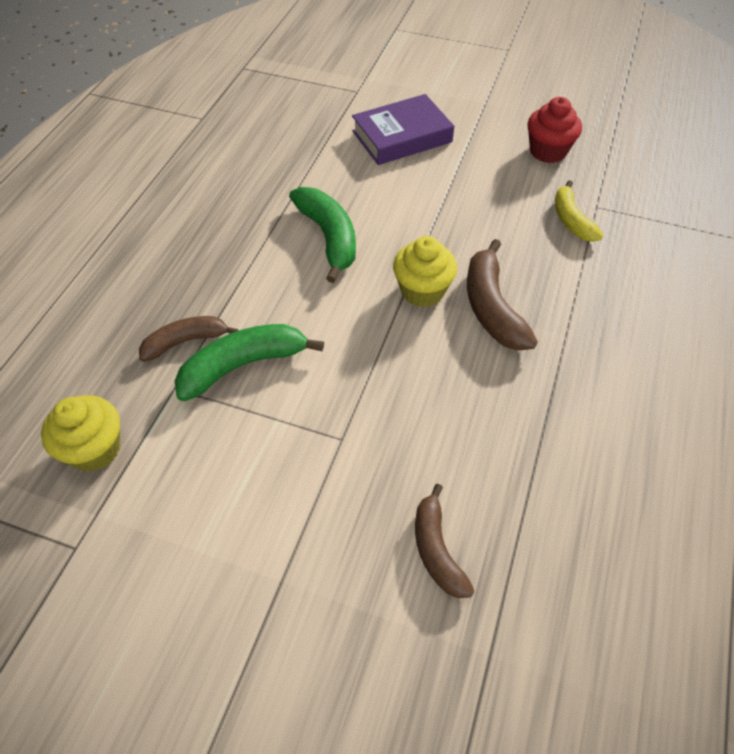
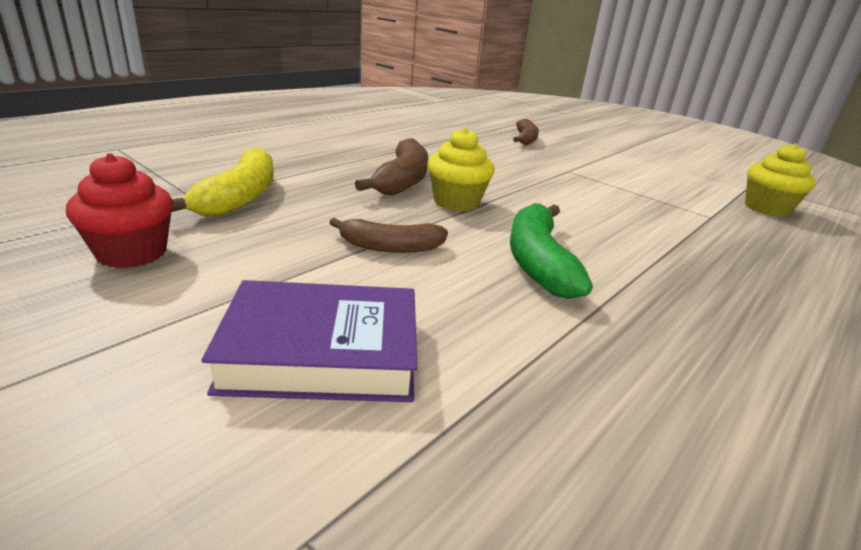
camera: 160 degrees left, 25 degrees down
brown banana [139,316,238,362] -> brown banana moved to [329,218,448,253]
green banana [175,324,324,401] -> none
yellow banana [555,180,603,242] -> yellow banana [172,147,274,216], size x1.50

